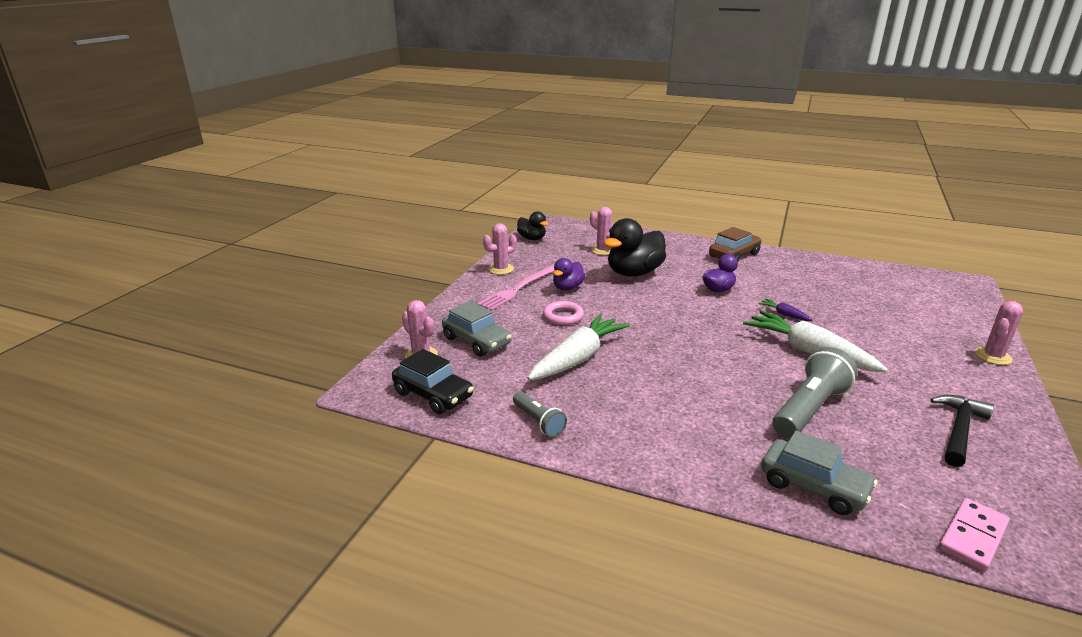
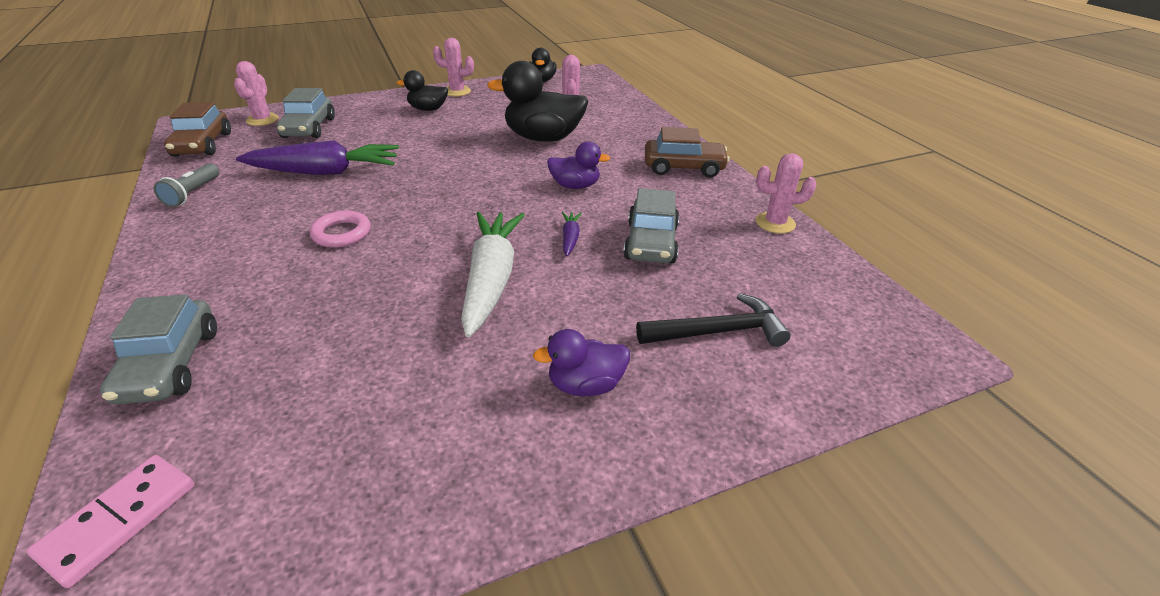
camera: 45 degrees right, 10 degrees up
black car [392,349,474,414] -> brown car [164,102,231,157]
pink fork [478,266,555,311] -> black duck [397,70,448,111]
white carrot [527,314,630,380] -> purple carrot [236,140,399,175]
pink ring [543,301,584,325] -> pink ring moved to [310,210,370,248]
purple duck [553,258,585,291] -> purple duck moved to [533,329,630,396]
grey flashlight [773,347,858,438] -> none
black hammer [930,395,994,467] -> black hammer moved to [636,293,791,347]
pink domino [939,498,1010,572] -> pink domino turned 60 degrees counterclockwise [27,455,194,588]
pink cactus [975,301,1023,365] -> pink cactus moved to [756,153,817,234]
none -> grey car [623,188,679,263]

